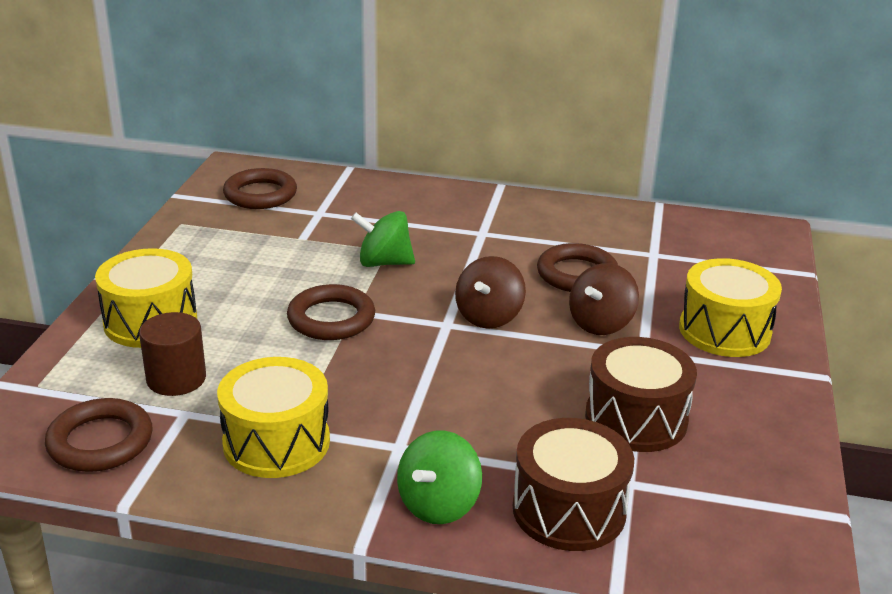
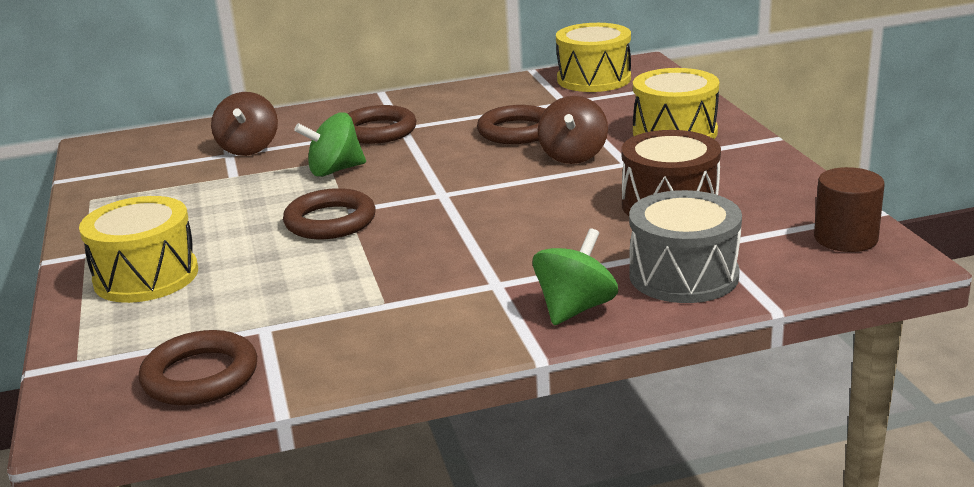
camera: 25 degrees left, 5 degrees down
brown cylinder [139,312,206,396] -> brown cylinder moved to [814,167,885,252]
yellow drum [217,357,330,478] -> yellow drum moved to [556,23,631,92]
brown ring [223,168,297,209] -> brown ring moved to [347,105,417,144]
green spinning top [397,430,482,524] -> green spinning top turned 150 degrees counterclockwise [533,228,618,325]
brown spinning top [455,256,526,329] -> brown spinning top moved to [211,92,278,156]
brown drum [513,418,634,551] -> grey drum [629,190,742,303]

